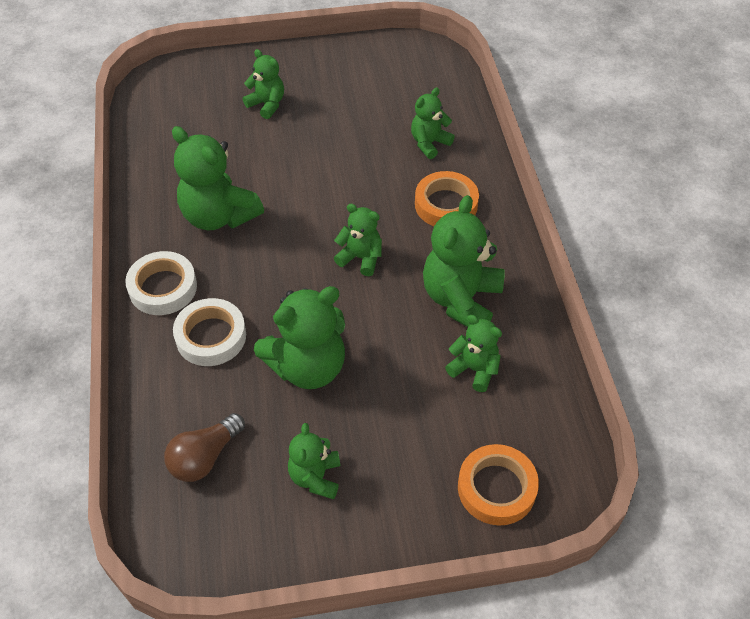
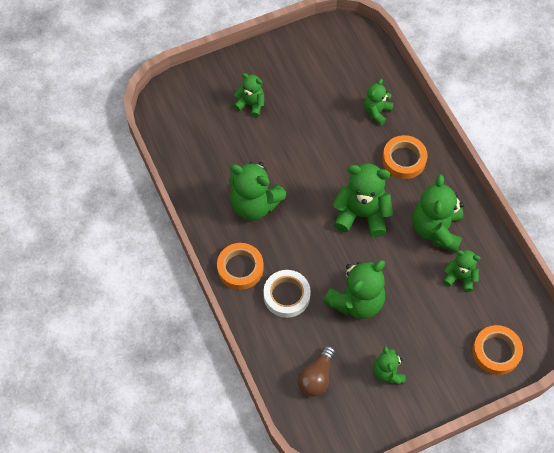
camera: 15 degrees left, 10 degrees up
white tape [125,251,197,315] -> orange tape [217,243,264,290]
green teddy bear [334,204,382,276] -> green teddy bear [333,164,393,237], size x1.75

